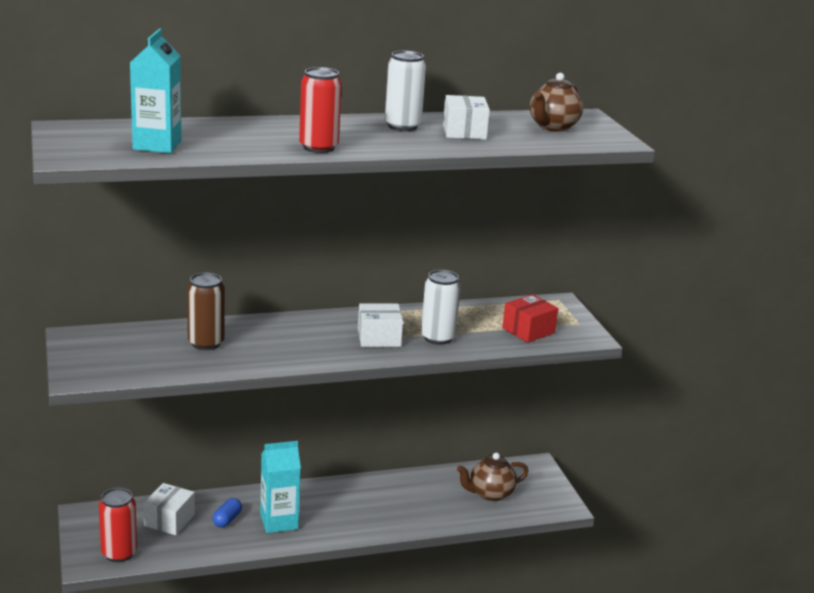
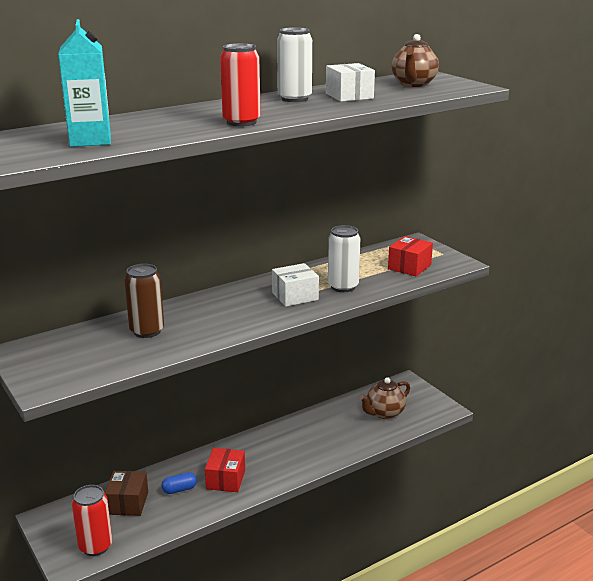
camera: 15 degrees left, 0 degrees up
white box [143,483,195,535] -> brown box [105,471,148,516]
blue capsule [213,498,242,527] -> blue capsule turned 60 degrees clockwise [161,472,197,494]
turquoise carton [260,441,301,533] -> red box [205,448,245,492]

